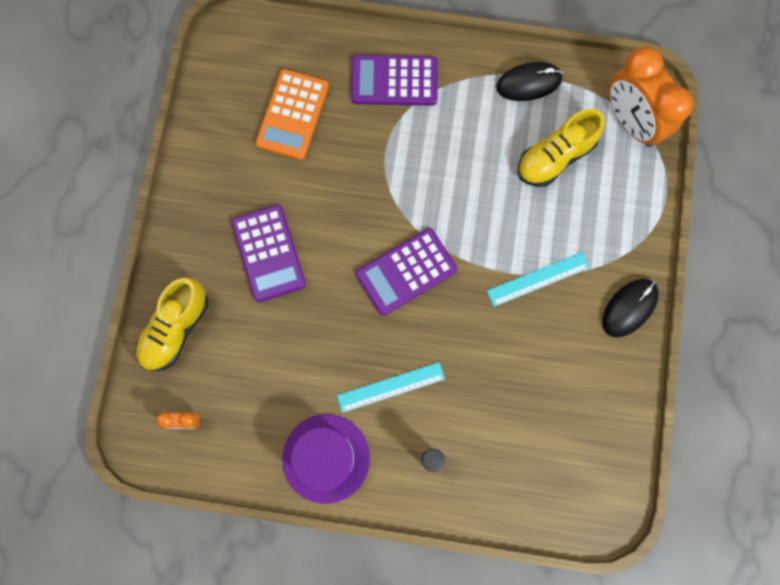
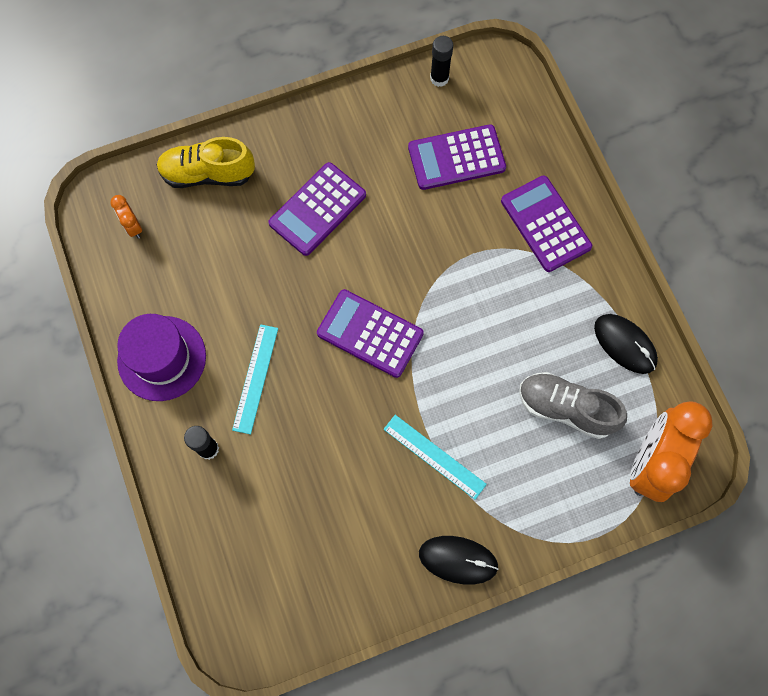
camera: 60 degrees right, 5 degrees down
orange calculator [255,69,329,160] -> purple calculator [408,124,506,190]
turquoise ruler [337,362,445,413] -> turquoise ruler turned 60 degrees clockwise [232,324,278,434]
yellow shoe [517,109,605,187] -> grey shoe [519,372,627,439]
none -> black glue stick [430,36,453,87]

